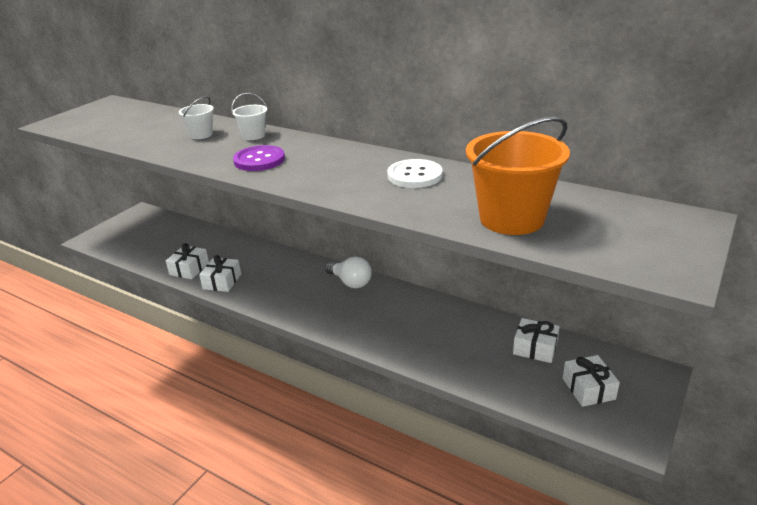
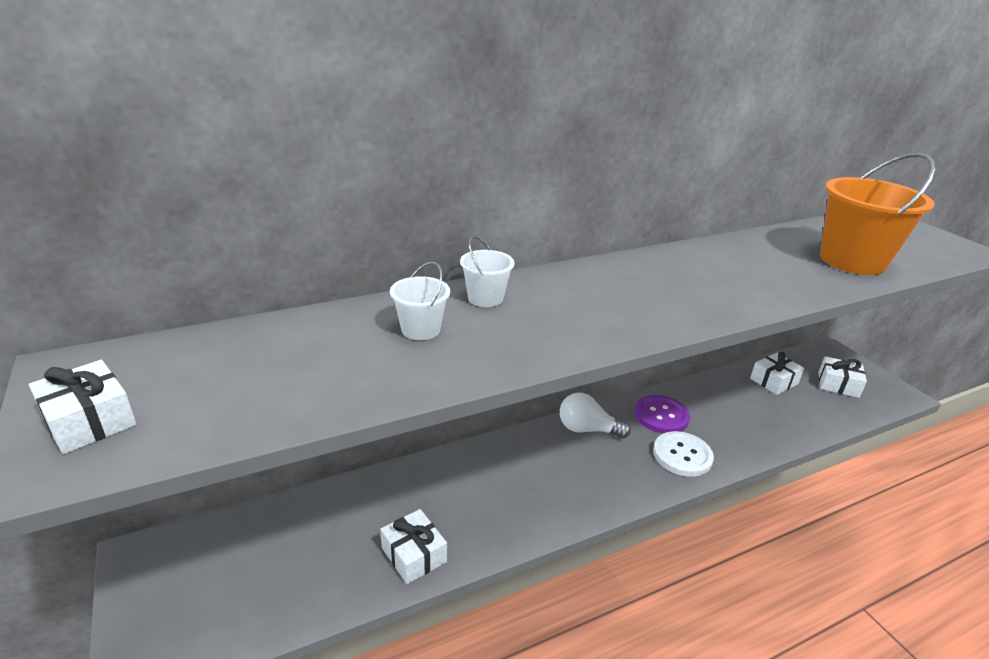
camera: 60 degrees left, 0 degrees up
white gift [199,255,241,292] -> white gift moved to [29,360,136,454]
purple button [233,145,285,171] -> purple button moved to [635,395,690,434]
white light bulb [325,257,371,288] -> white light bulb turned 150 degrees counterclockwise [560,393,631,439]
white button [388,159,443,188] -> white button moved to [653,431,714,477]

